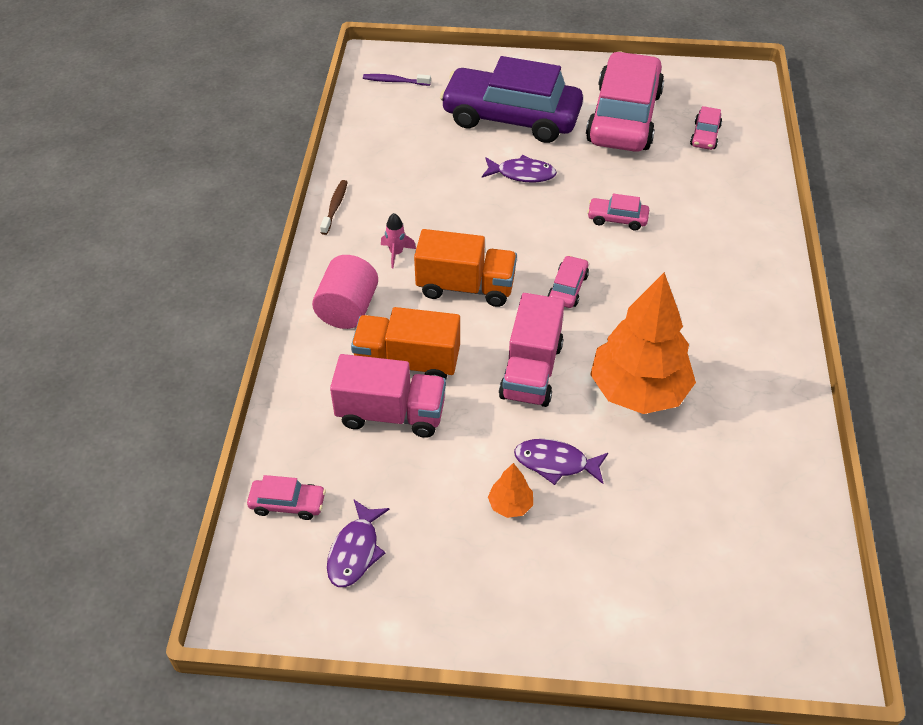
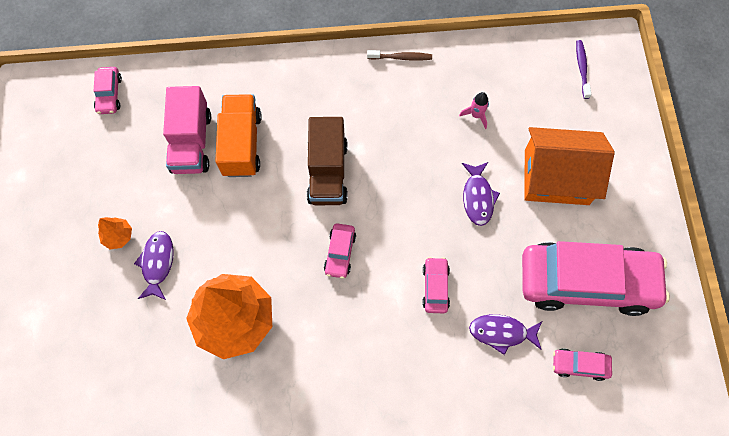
camera: 80 degrees right, 20 degrees up
pink cylinder [312,255,378,329] -> none
purple fish [327,500,390,587] -> purple fish moved to [469,314,542,355]
pink rocket [381,213,416,268] -> pink rocket moved to [459,92,489,129]
orange truck [414,229,517,307] -> brown truck [307,117,348,205]
purple car [440,56,583,143] -> orange house [524,127,614,205]
pink truck [499,293,565,407] -> none
pink car [548,255,589,308] -> pink car turned 90 degrees clockwise [324,223,356,279]

